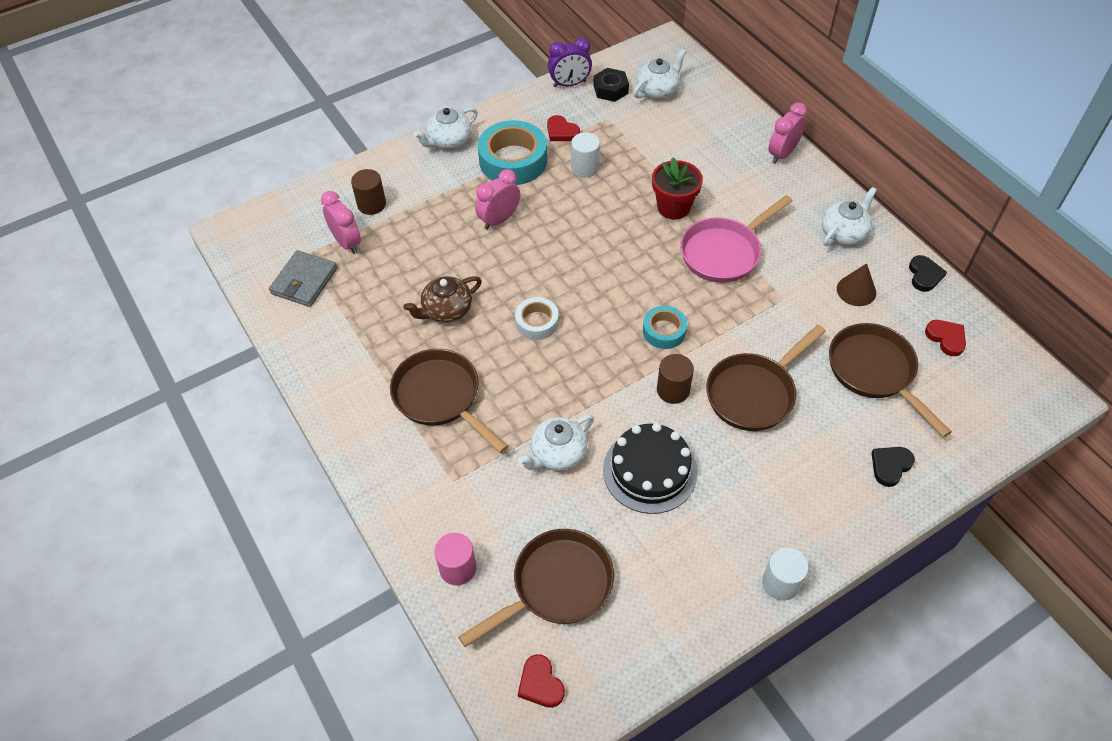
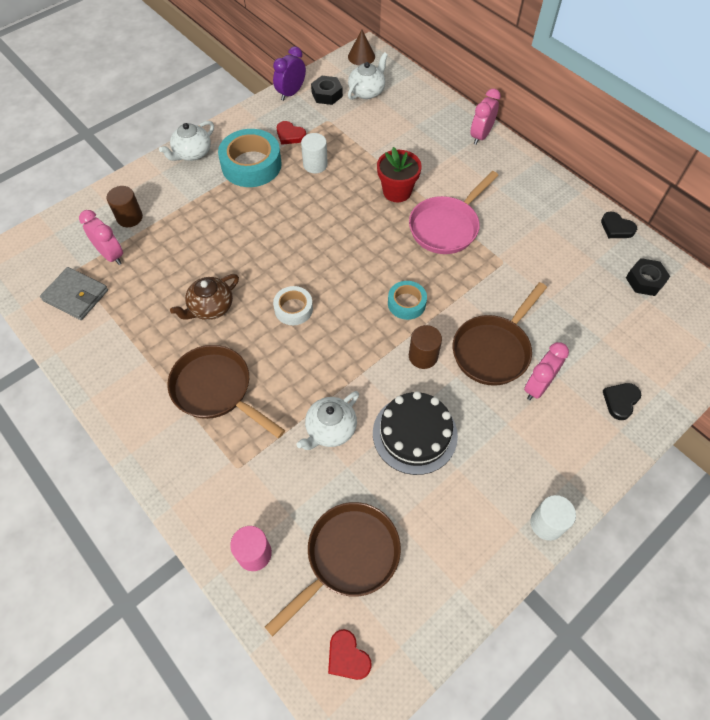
camera: 10 degrees left, 5 degrees up
grey wallet [269,250,337,307] -> grey wallet turned 75 degrees counterclockwise [40,267,108,320]
pink clock [475,169,520,230] -> pink clock moved to [524,342,569,400]
purple clock [548,38,592,87] -> purple clock turned 150 degrees clockwise [273,46,306,101]
white teapot [822,187,877,246] -> none
brown pan [829,323,952,437] -> none
brown cone [837,263,876,306] -> brown cone moved to [348,30,375,66]
black heart [909,255,947,292] -> black heart turned 135 degrees clockwise [601,212,637,238]
red heart [925,320,966,356] -> black nut [626,258,670,296]

